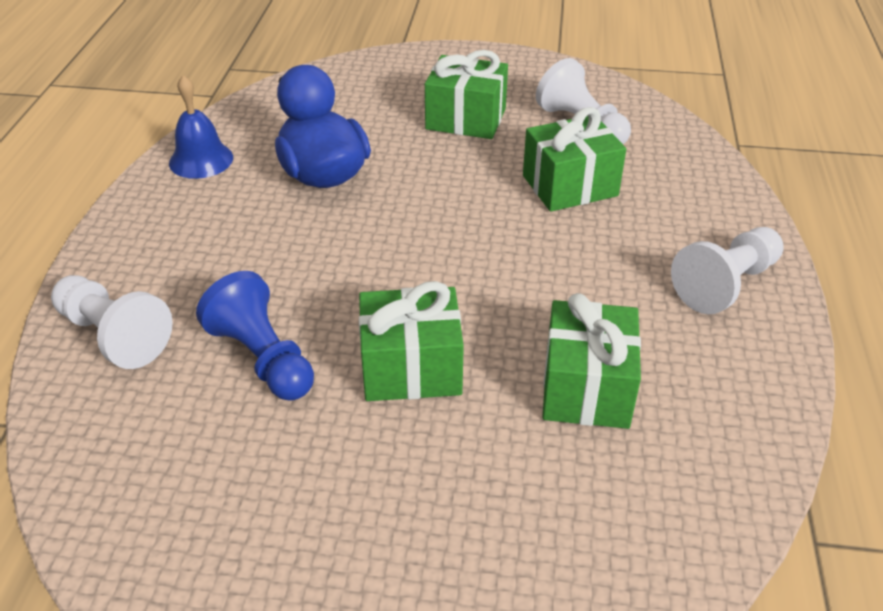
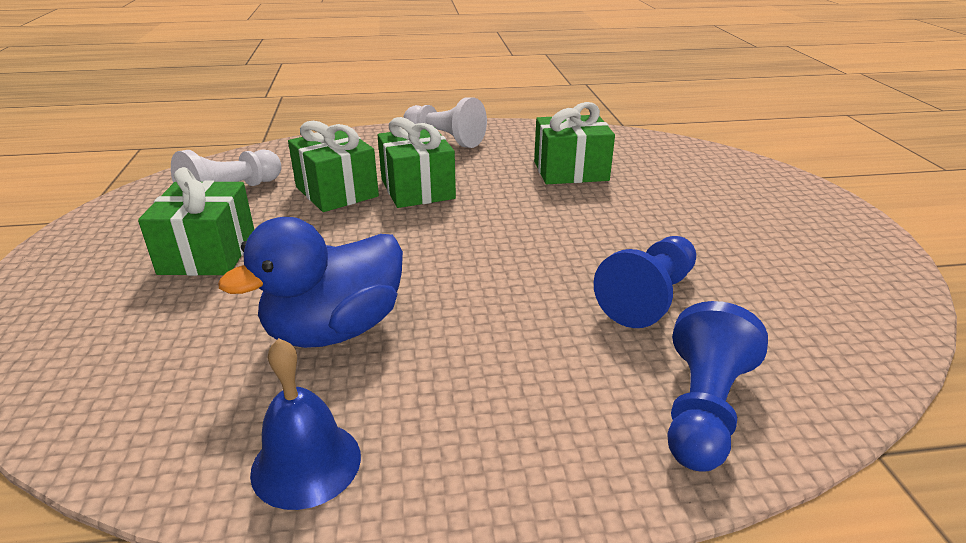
camera: 105 degrees left, 10 degrees down
white pawn [51,275,173,369] -> blue pawn [667,301,768,472]
green gift [359,281,464,401] -> green gift moved to [377,117,456,208]

